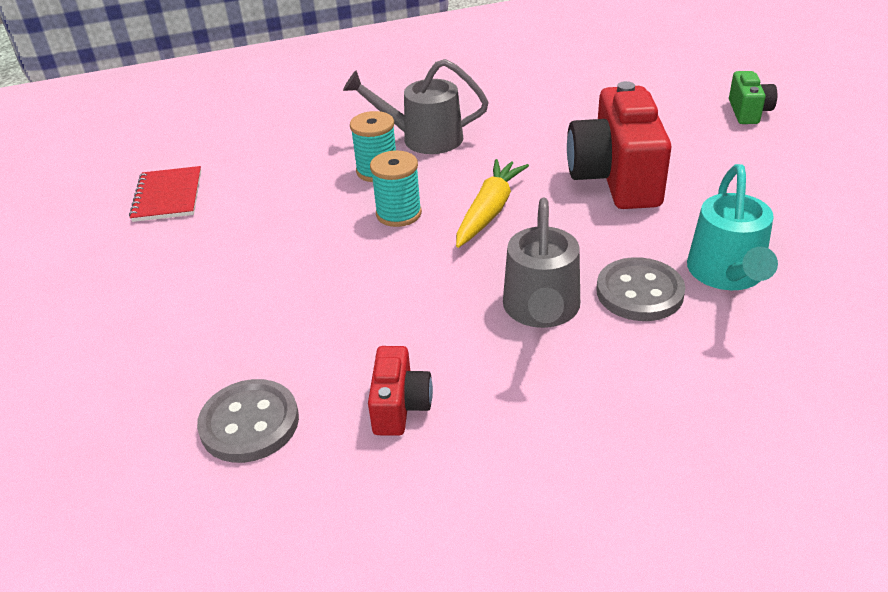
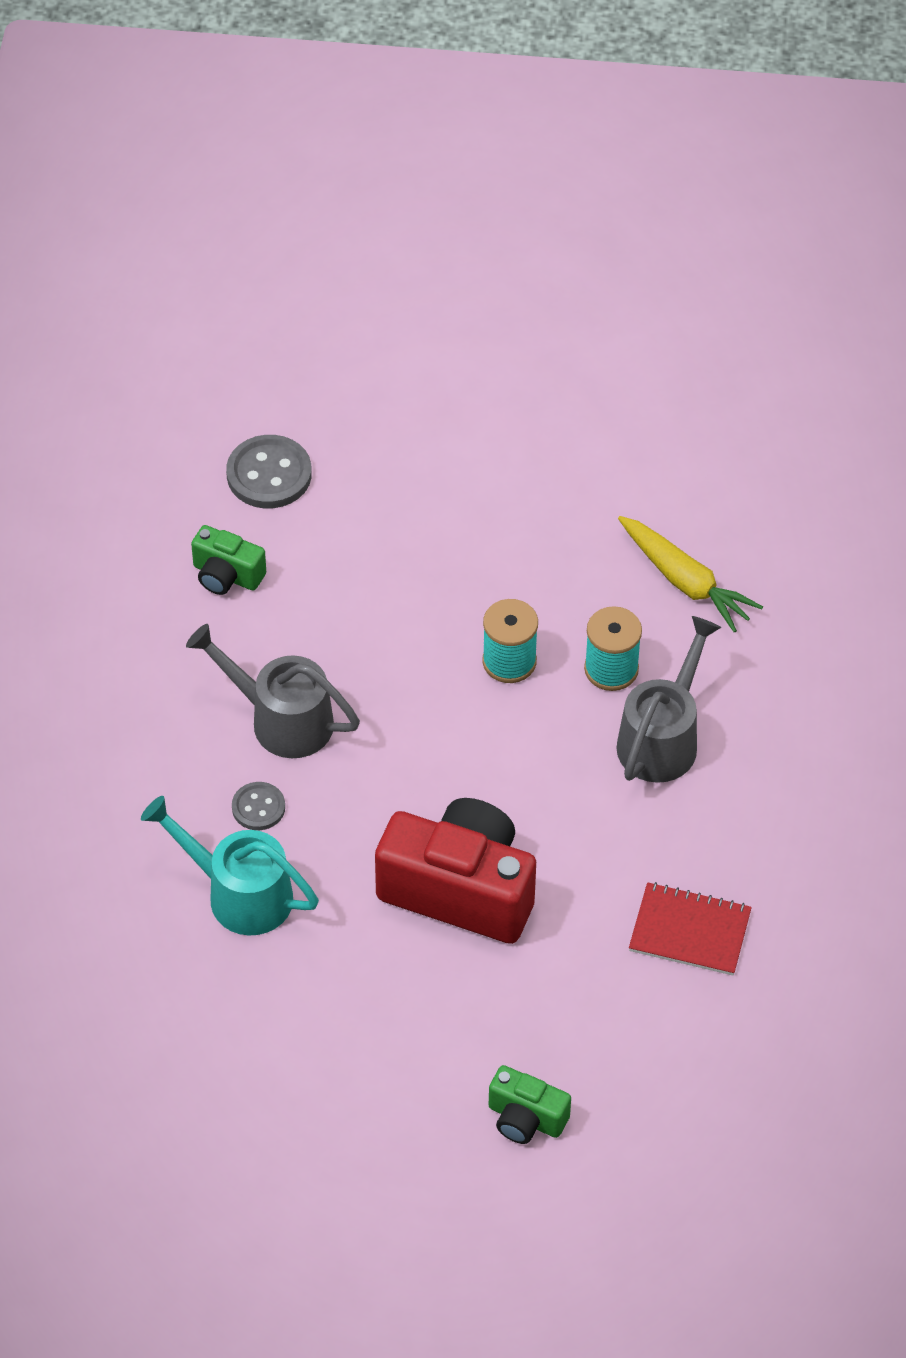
camera: 110 degrees right, 15 degrees up
red notebook [129,166,201,222] -> red notebook moved to [629,882,752,975]
red camera [368,346,433,436] -> green camera [191,525,266,595]
yellow carrot [456,159,529,248] -> yellow carrot moved to [618,516,763,633]
grey button [596,257,685,321] -> grey button [232,782,285,830], size x0.59

